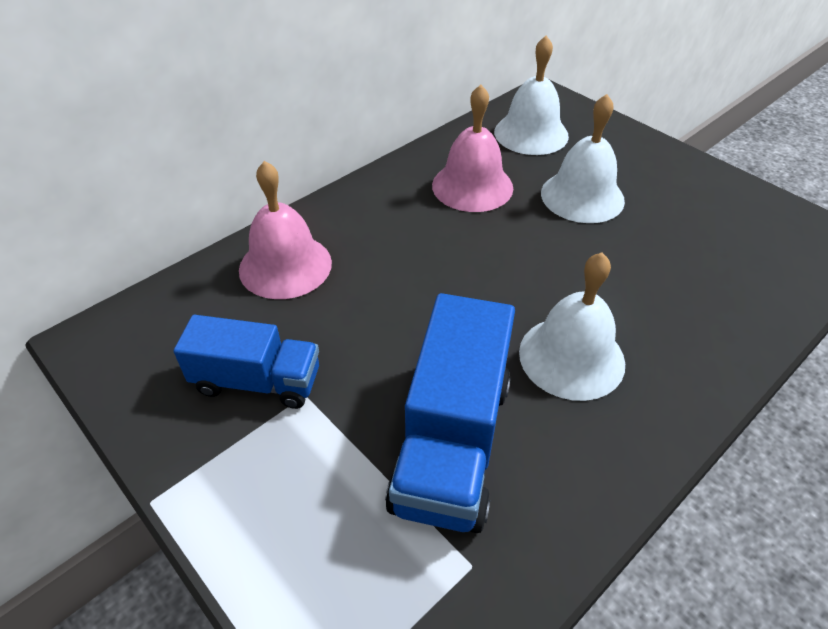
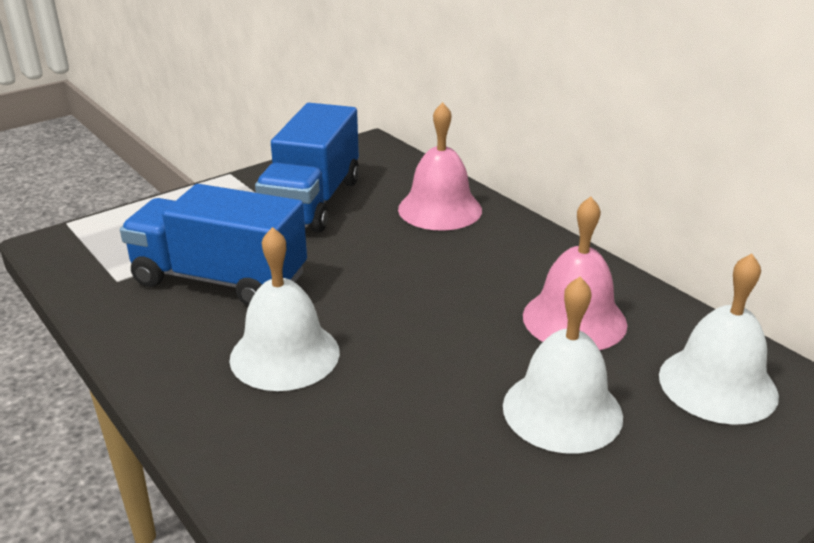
camera: 95 degrees right, 15 degrees down
blue truck [174,315,319,409] -> blue truck [255,103,359,233], size x1.53

